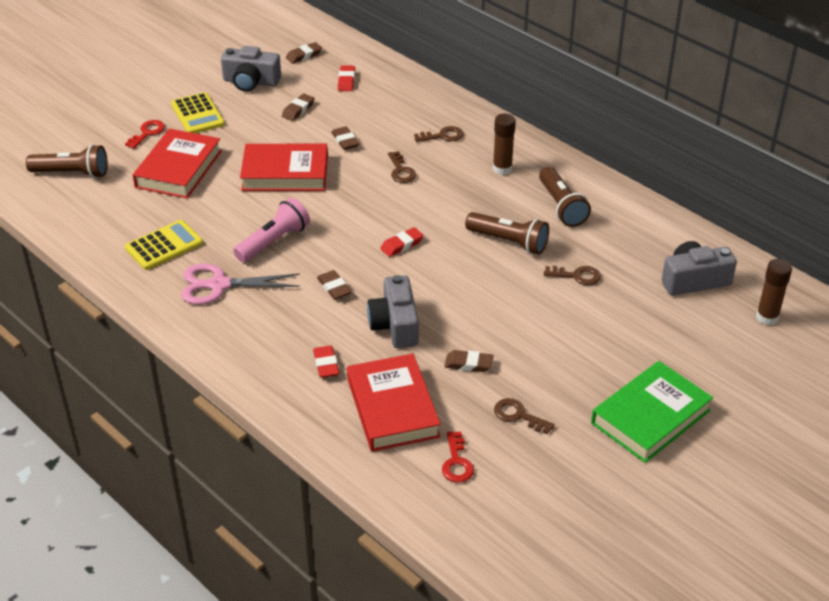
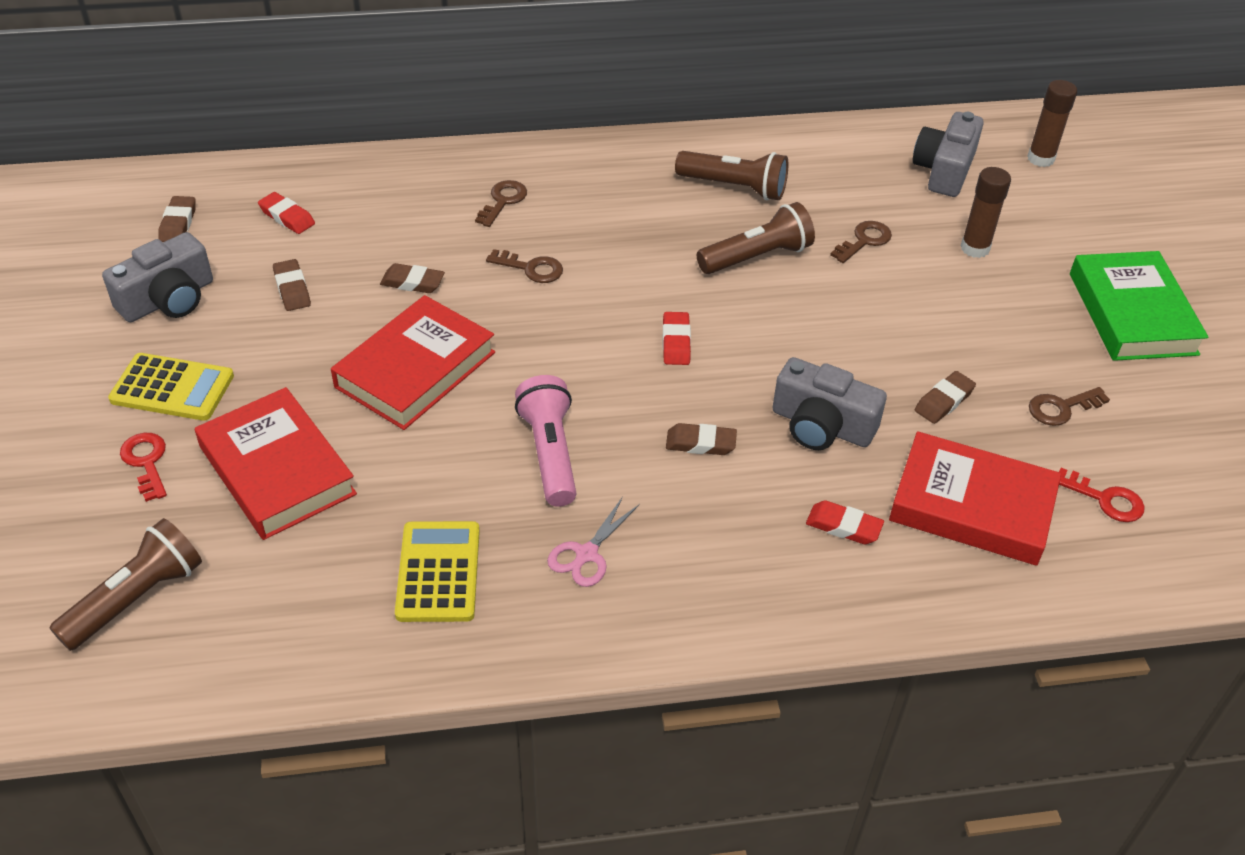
camera: 55 degrees left, 5 degrees up
pink scissors [181,263,300,305] -> pink scissors [547,497,640,587], size x0.61
brown glue stick [493,114,516,175] -> brown glue stick moved to [961,167,1011,258]

